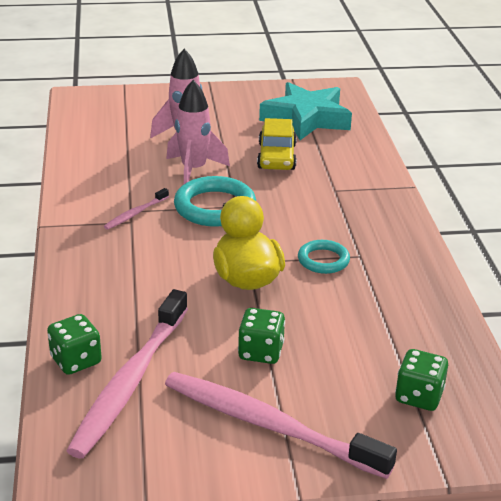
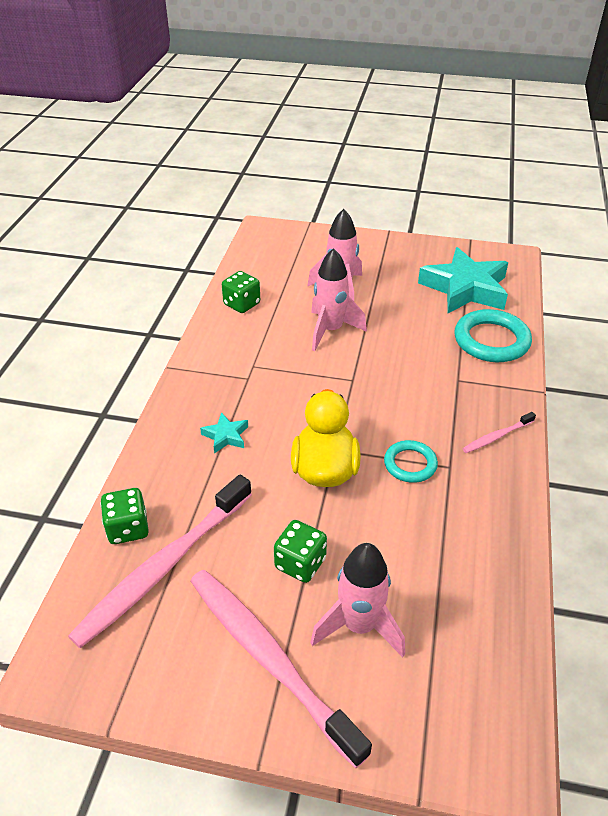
camera: 20 degrees right, 10 degrees up
pink toothbrush [104,188,169,230] -> pink toothbrush moved to [462,412,536,453]
turquoise ring [174,176,256,227] -> turquoise ring moved to [454,309,532,362]
yellow car [257,118,297,170] -> none
green dice [395,349,448,411] -> green dice moved to [222,271,260,313]
none -> turquoise star [200,412,248,454]
none -> pink rocket [310,543,405,657]

